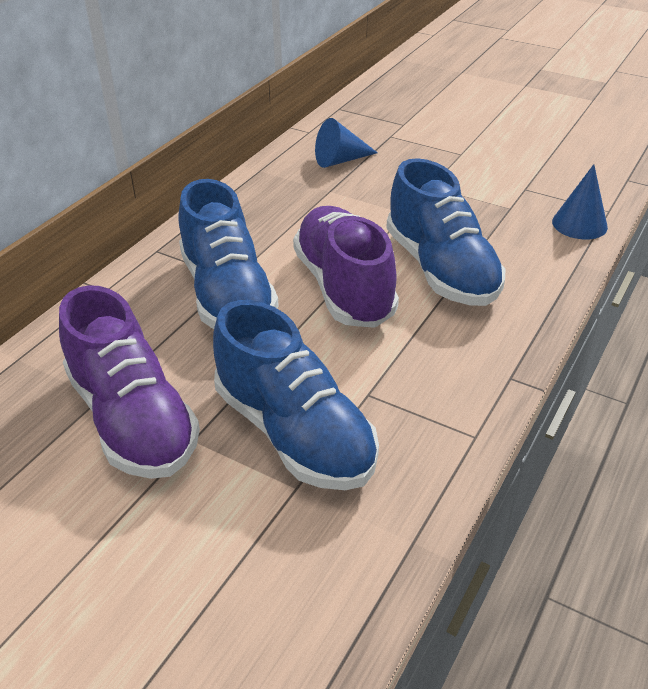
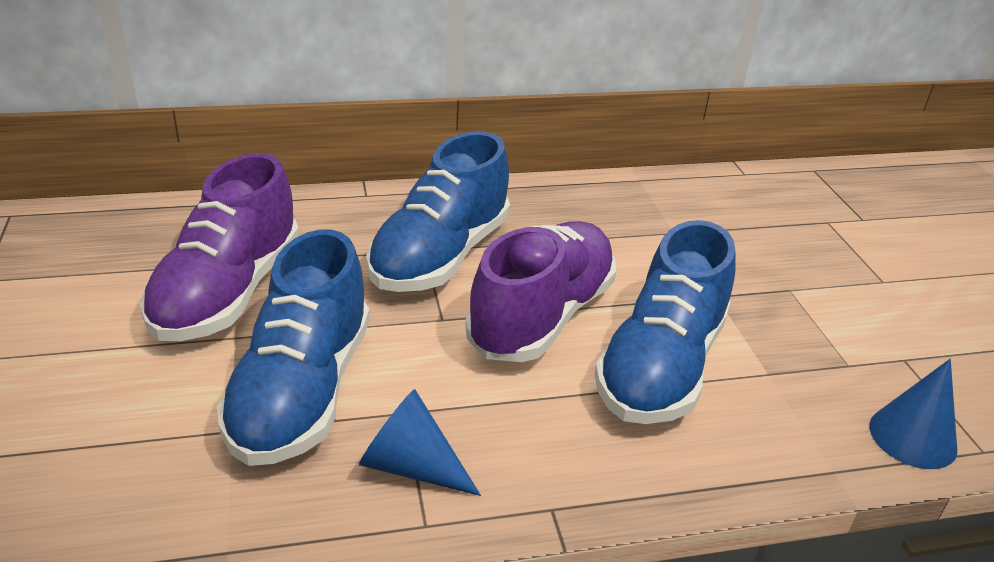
camera: 45 degrees right, 5 degrees down
blue cone [315,118,378,168] -> blue cone moved to [359,389,481,496]

